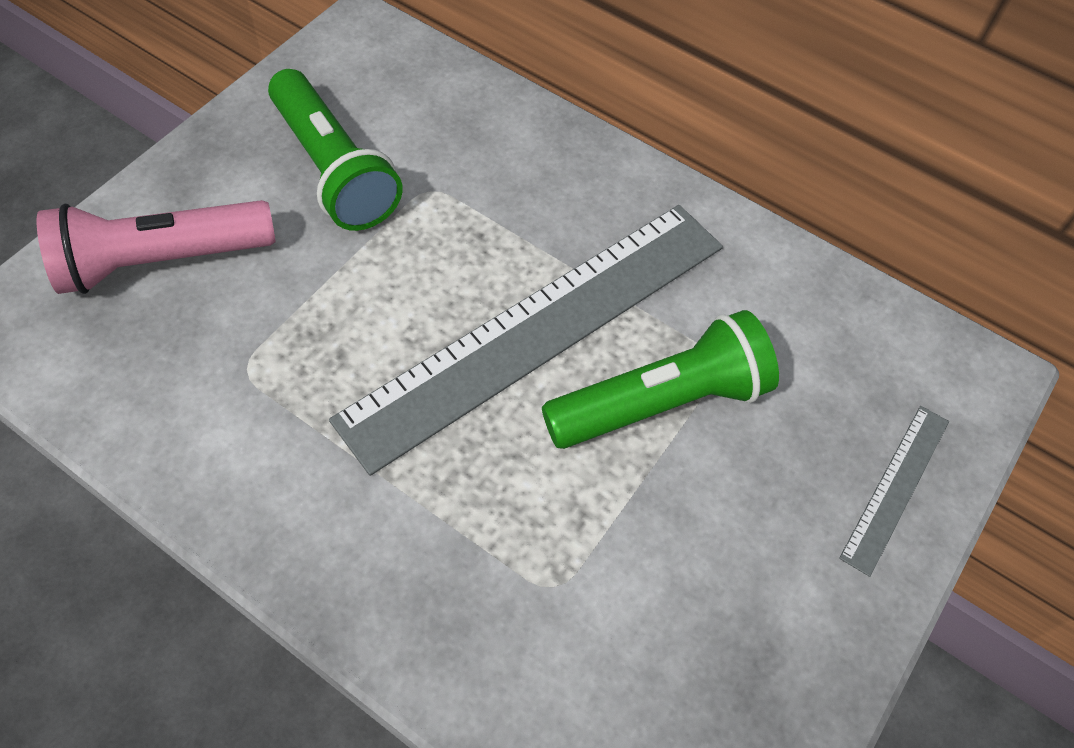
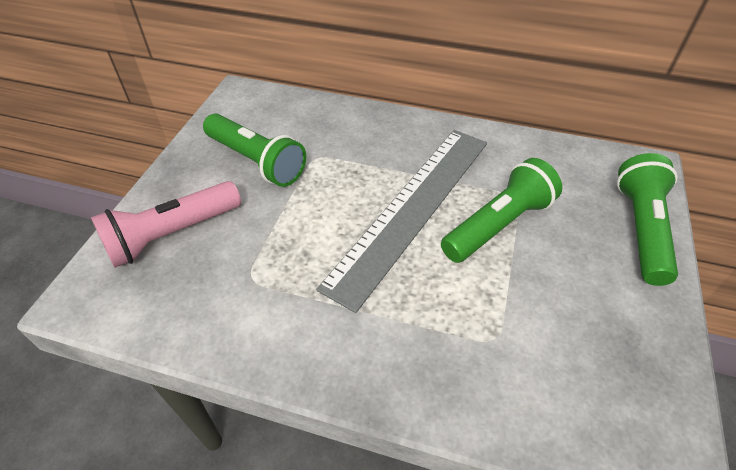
camera: 15 degrees left, 10 degrees down
grey ruler [839,406,949,577] -> green flashlight [617,153,678,286]

